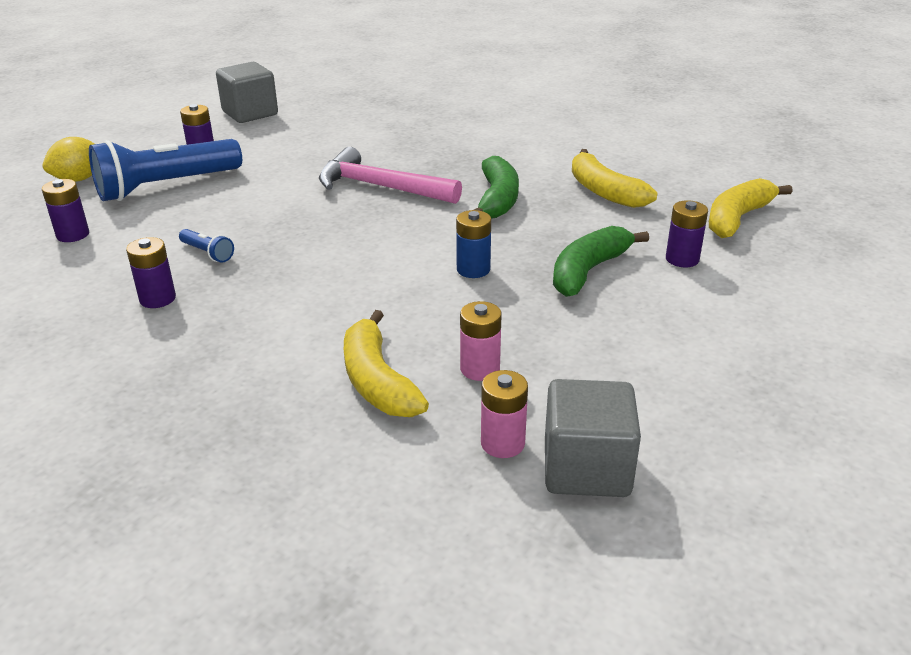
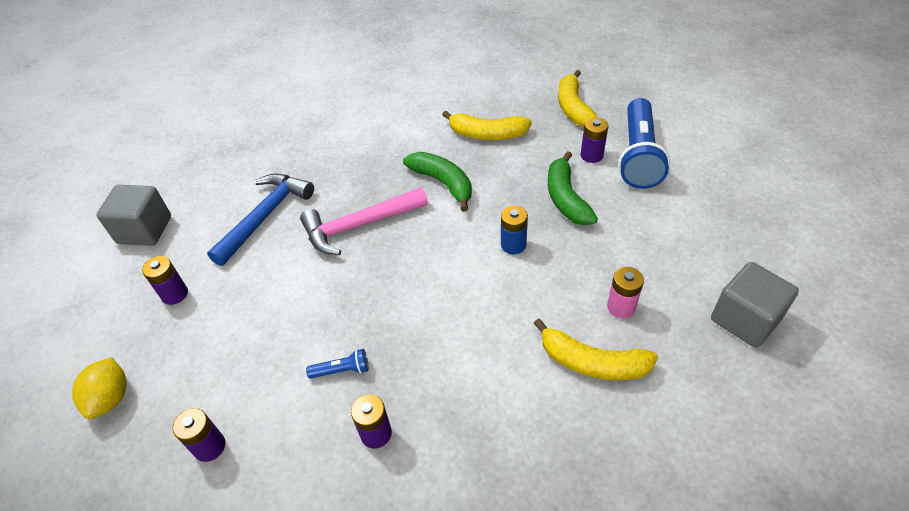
camera: 45 degrees left, 15 degrees up
blue flashlight [89,139,242,201] -> blue flashlight moved to [618,98,670,189]
pink battery [481,370,528,458] -> none
none -> blue hammer [207,174,314,266]

